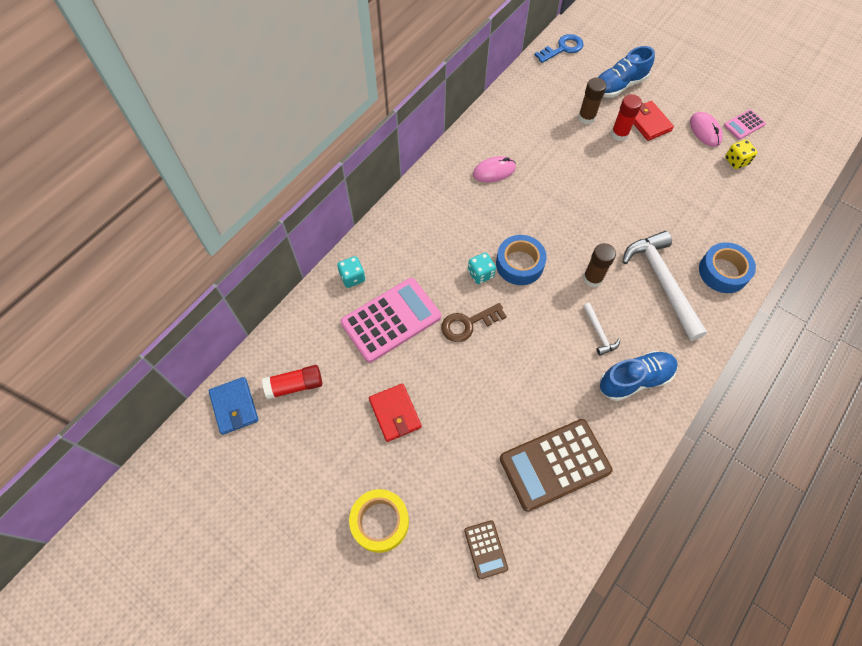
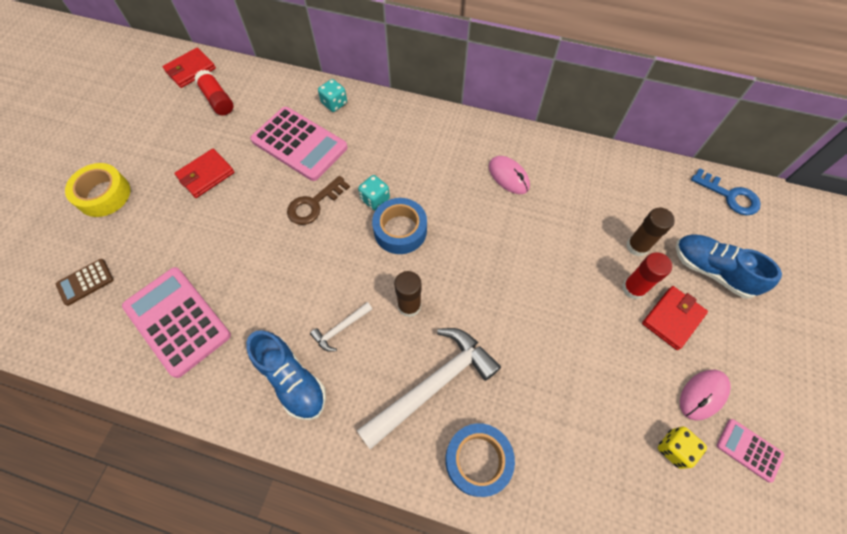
camera: 70 degrees right, 0 degrees up
blue wallet [209,377,259,435] -> red wallet [163,47,216,88]
brown key [441,303,507,342] -> brown key turned 90 degrees counterclockwise [287,176,350,225]
brown calculator [500,419,613,512] -> pink calculator [122,267,231,378]

